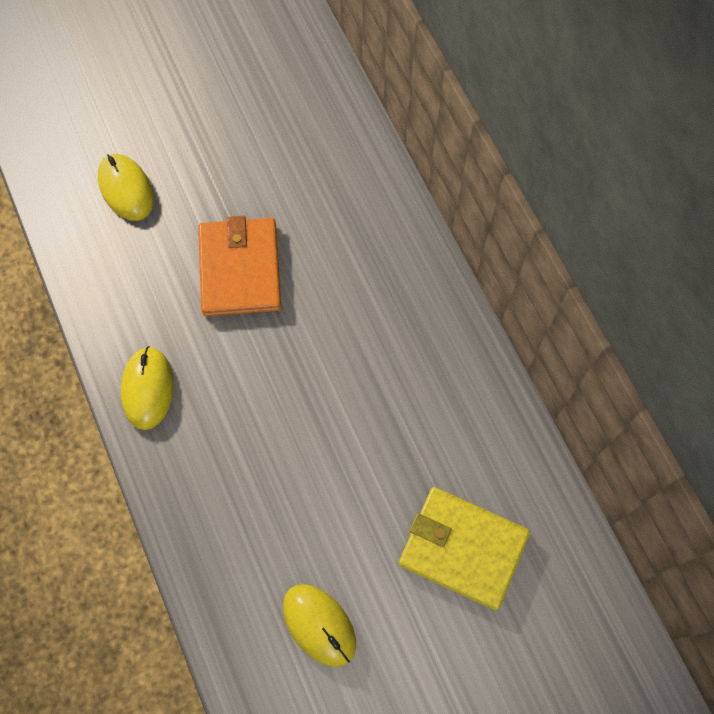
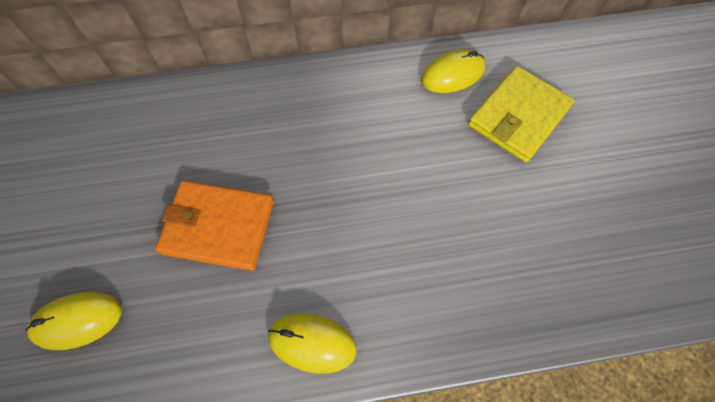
camera: 75 degrees left, 5 degrees down
yellow mouse [283,584,356,667] -> yellow mouse moved to [421,50,485,93]

